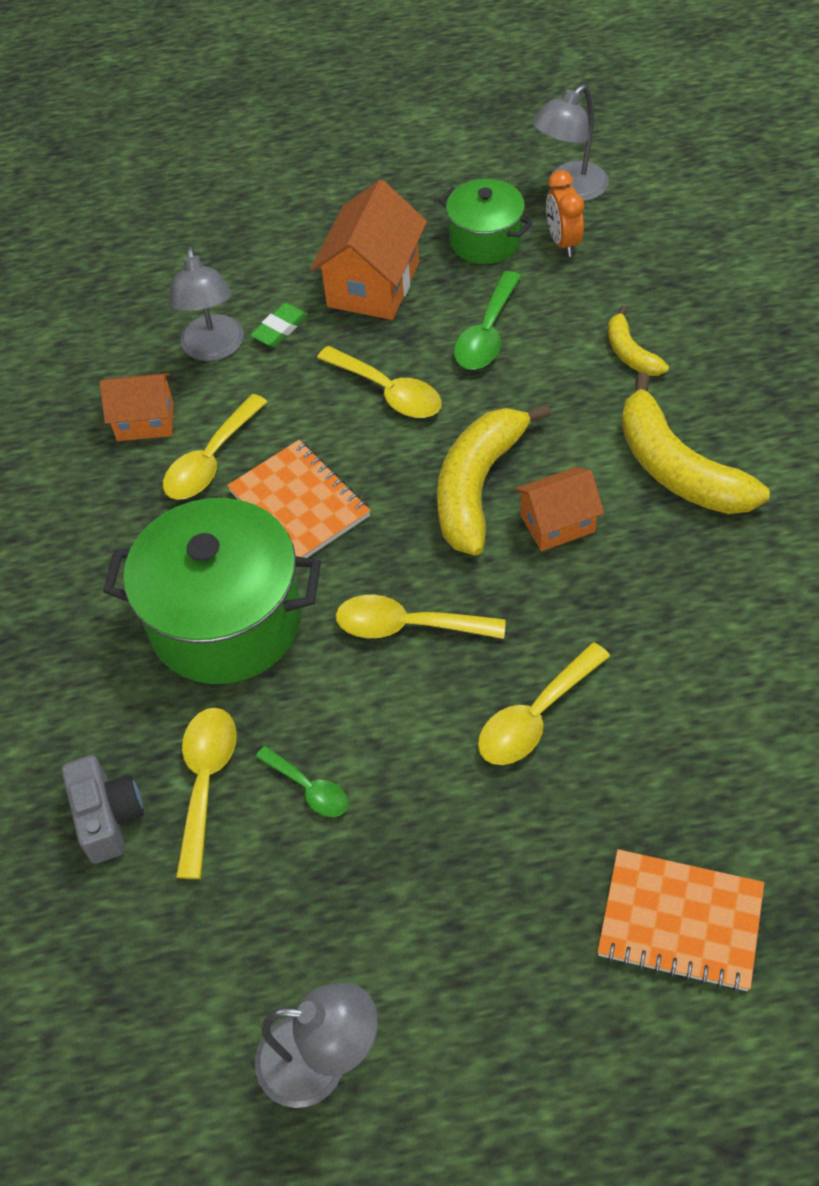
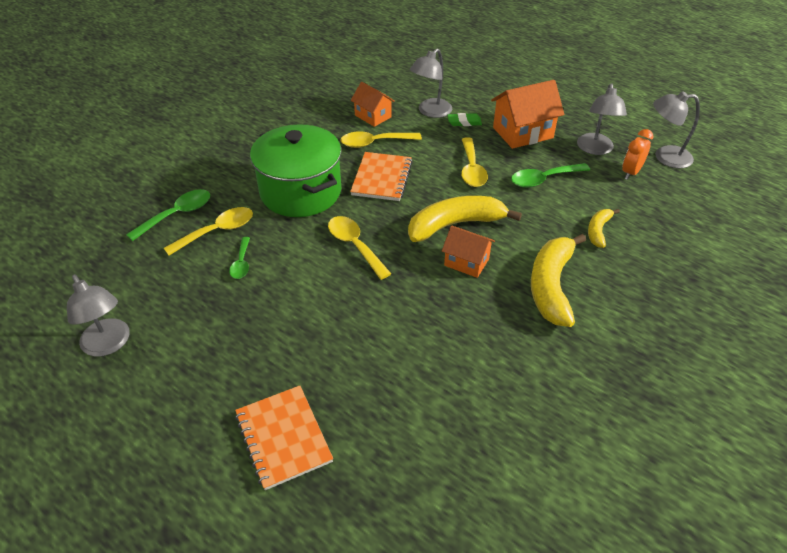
camera: 45 degrees right, 10 degrees down
grey camera [62,755,144,864] -> green spoon [126,189,210,241]
green pot [439,179,533,264] -> grey lamp [577,83,627,155]
yellow spoon [478,642,610,765] -> none

